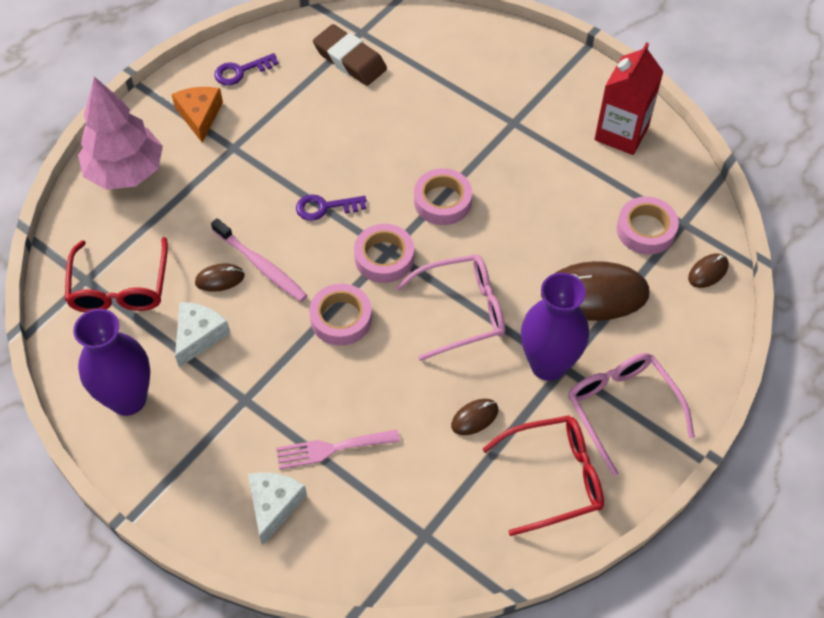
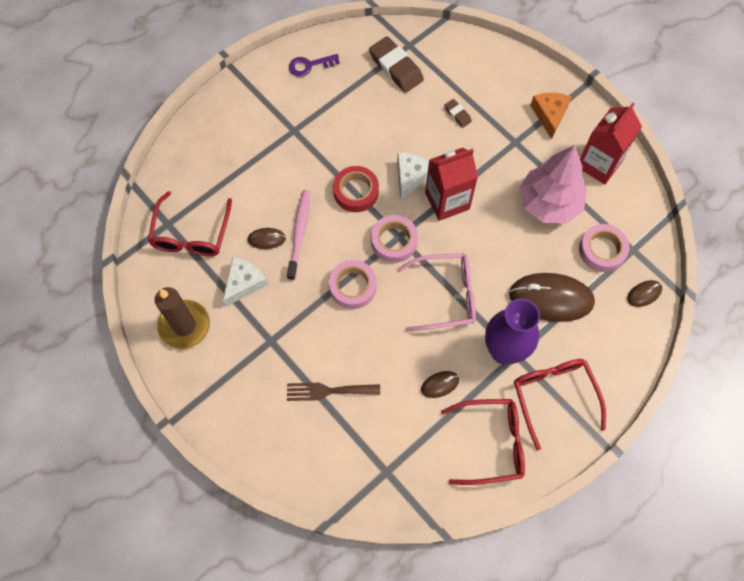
camera: 10 degrees right, 10 degrees up
purple vase [73,309,150,416] -> brown candle [155,287,210,349]
pink tree [78,77,163,190] -> pink tree moved to [519,145,587,224]
orange cheese [172,87,223,143] -> orange cheese moved to [530,93,571,139]
pink toothbrush [211,218,307,302] -> pink toothbrush turned 135 degrees counterclockwise [287,190,310,280]
white cheese [248,472,307,546] -> white cheese moved to [397,153,429,200]
pink fork [276,430,400,470] -> brown fork [287,383,380,401]
purple key [296,194,366,221] -> red tape [333,166,379,212]
pink tape [414,168,472,225] -> red carton [425,148,478,221]
pink glasses [568,353,695,476] -> red glasses [514,359,606,451]
none -> brown eraser [444,99,472,128]

